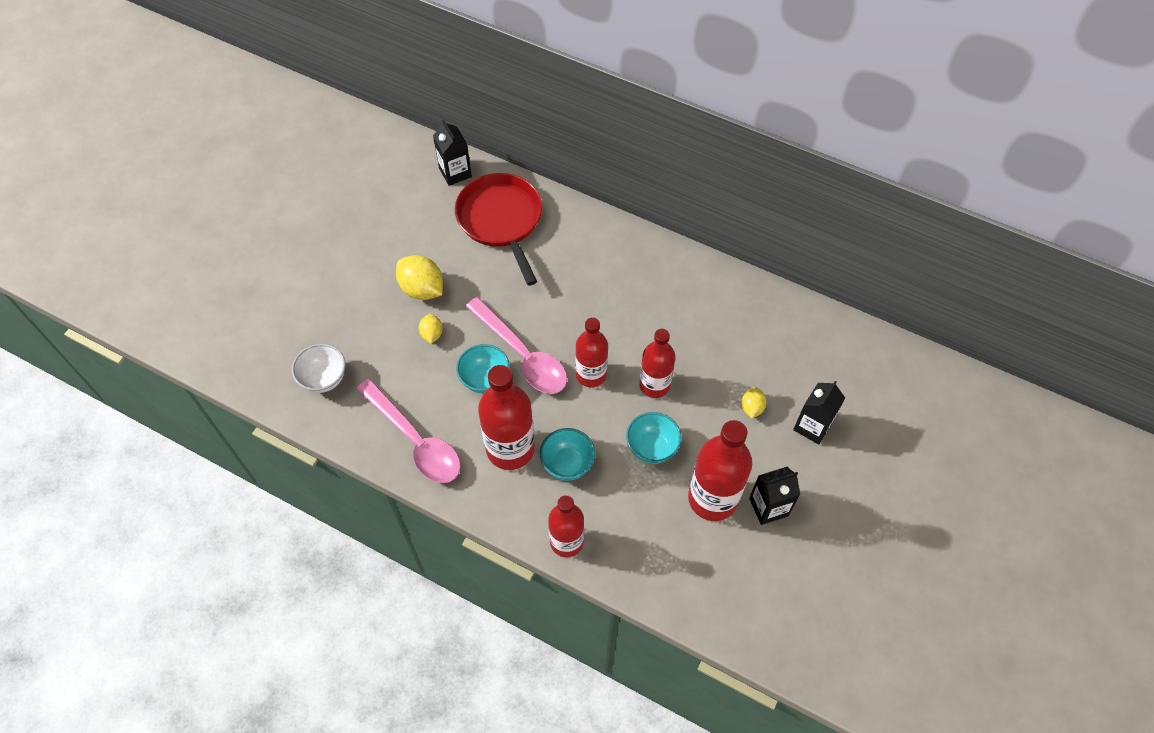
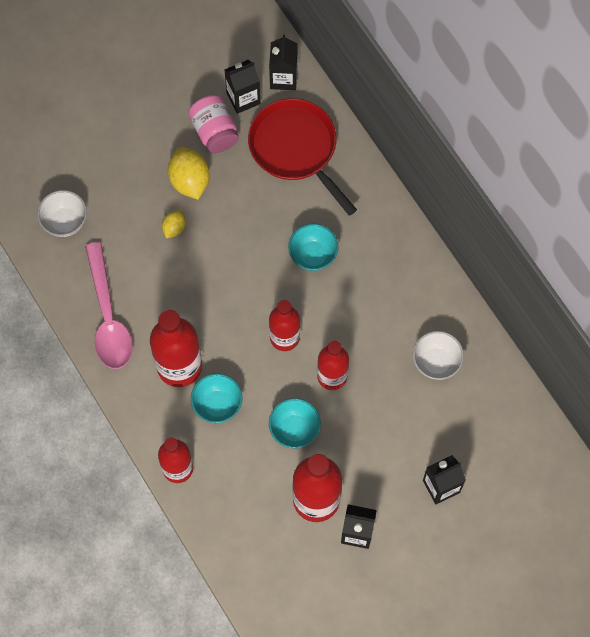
camera: 30 degrees right, 10 degrees up
red pan [455,173,542,286] -> red pan turned 45 degrees counterclockwise [248,98,357,216]
turquoise bowl [456,344,510,393] -> turquoise bowl moved to [288,223,339,271]
pink spoon [465,297,567,394] -> none
yellow lemon [741,387,766,419] -> none
none -> pink jar [188,95,239,153]
none -> black carton [225,59,261,114]
none -> white bowl [413,331,464,380]

